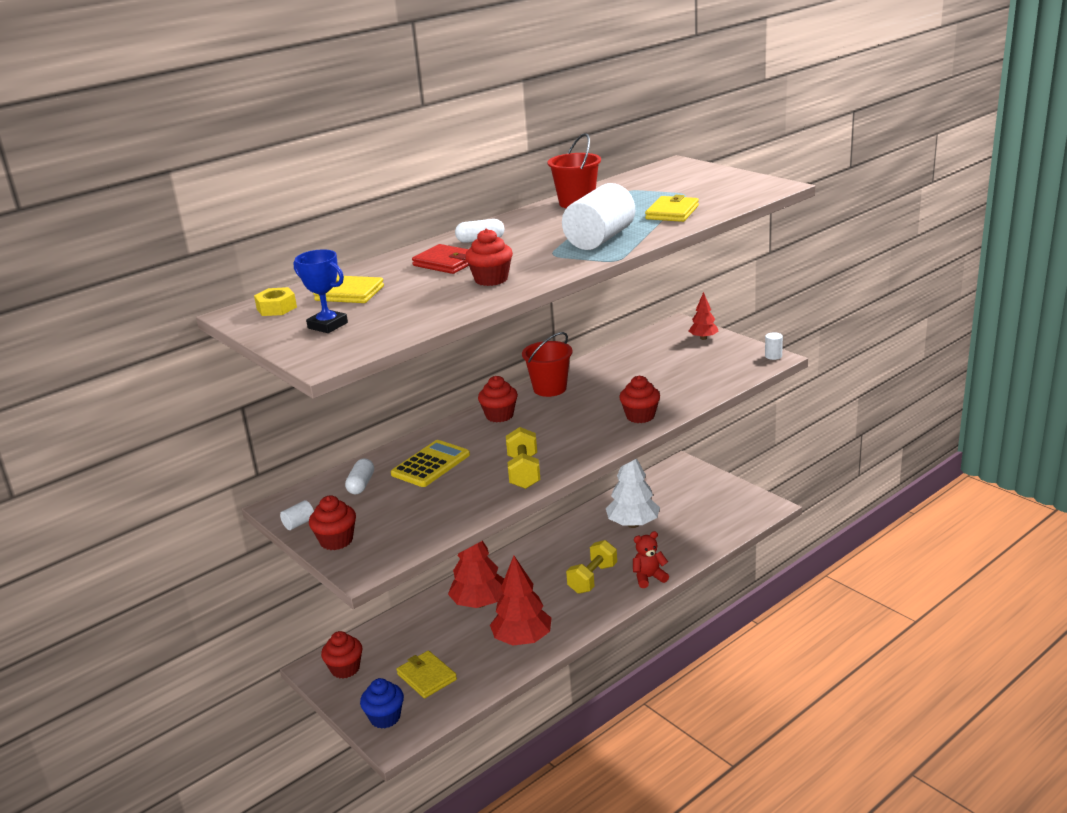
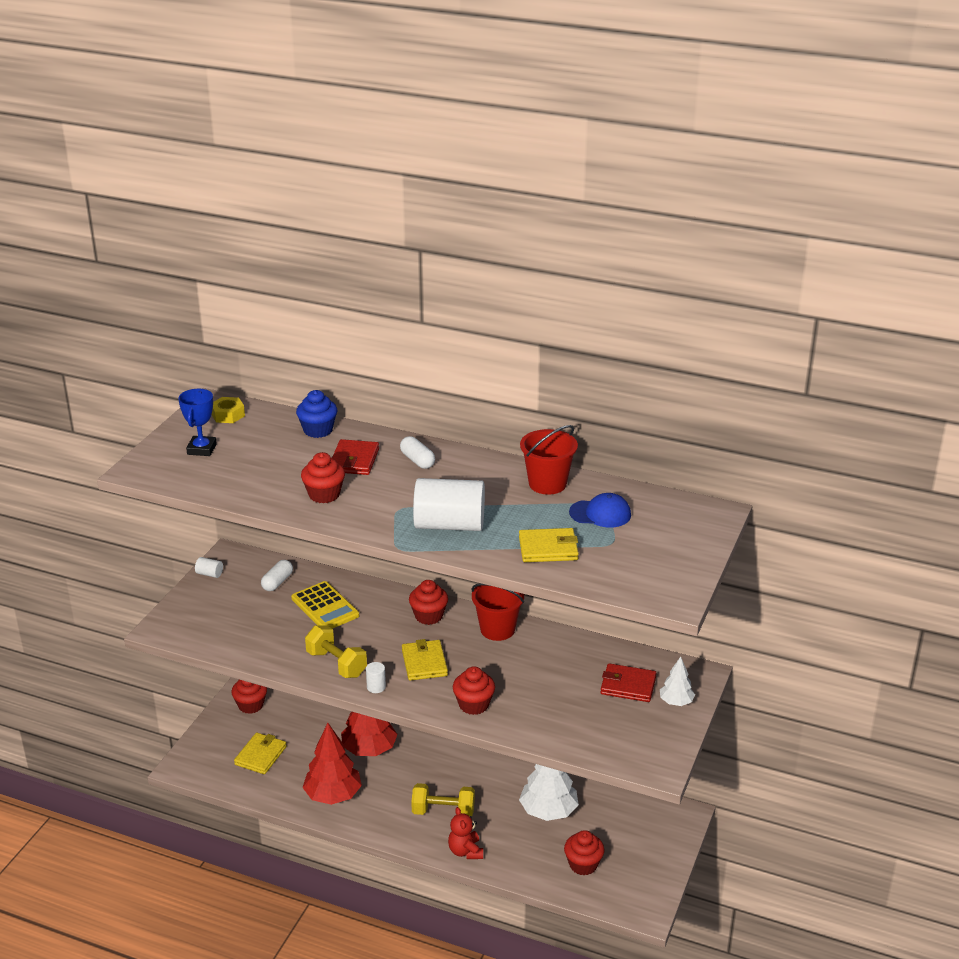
camera: 60 degrees right, 5 degrees up
red cupcake [309,496,356,550] -> red cupcake moved to [564,830,604,875]
yellow wallet [313,276,384,303] -> yellow wallet moved to [402,639,448,681]
white capsule [345,458,374,494] -> white capsule turned 45 degrees counterclockwise [261,560,293,591]
blue cupcake [360,678,404,729] -> blue cupcake moved to [296,390,337,438]
yellow calculator [391,440,470,487] -> yellow calculator turned 45 degrees clockwise [291,581,359,629]
yellow dumbbell [506,427,540,489] -> yellow dumbbell turned 75 degrees clockwise [305,625,367,678]
red teddy bear [633,531,669,588] -> red teddy bear turned 150 degrees counterclockwise [448,807,483,859]
red tree [689,292,718,340] -> white tree [660,657,695,706]
white cylinder [765,332,783,360] -> white cylinder moved to [366,662,386,693]
none -> blue cap [569,493,631,528]
none -> red wallet [601,663,656,702]

